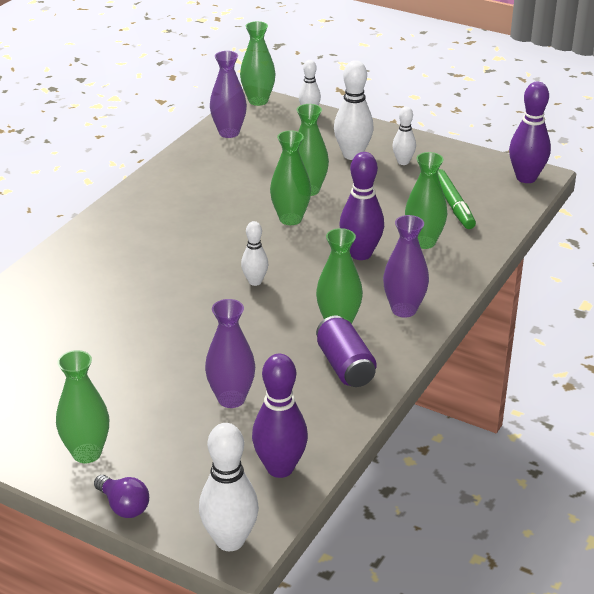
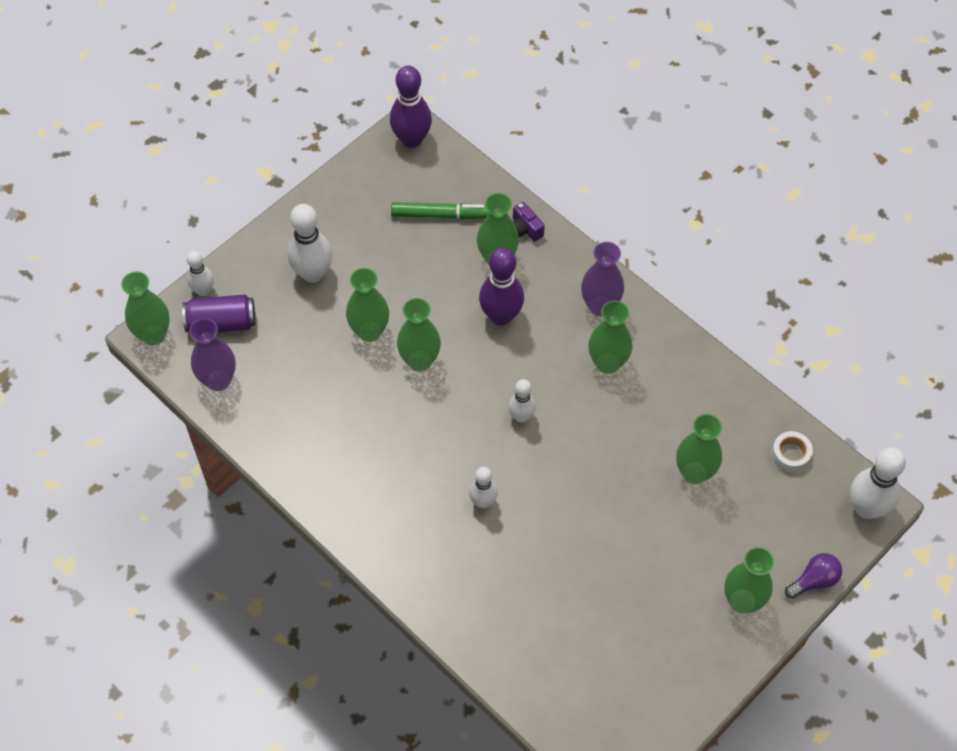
camera: 75 degrees left, 25 degrees up
purple vase [205,299,255,408] -> green vase [676,414,722,484]
purple bowling pin [252,354,308,478] -> white tape [771,431,813,472]
purple can [316,316,377,387] -> purple can moved to [182,294,256,332]
white bowling pin [392,107,416,165] -> white bowling pin moved to [469,467,498,508]
none -> purple camera [513,202,545,242]

